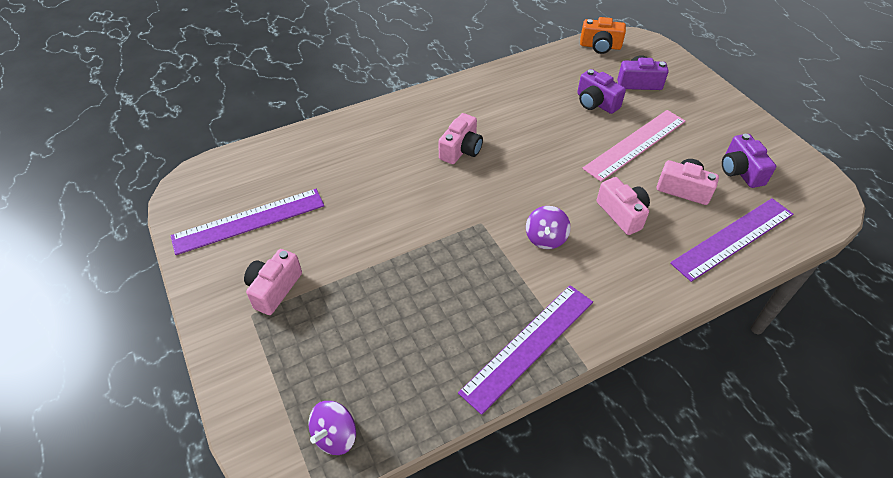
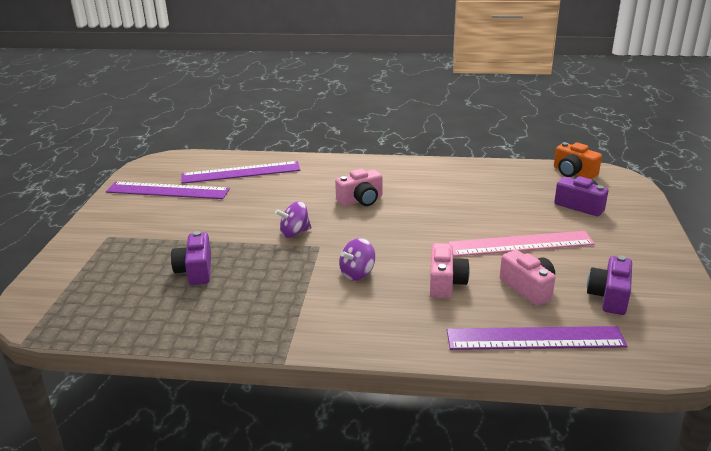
camera: 35 degrees right, 20 degrees down
pink camera [244,249,302,315] -> none
purple spinning top [308,401,356,455] -> purple spinning top moved to [275,201,312,238]
purple ruler [458,285,593,415] -> purple ruler moved to [181,161,300,184]
purple camera [577,69,626,114] -> purple camera moved to [171,231,211,285]

